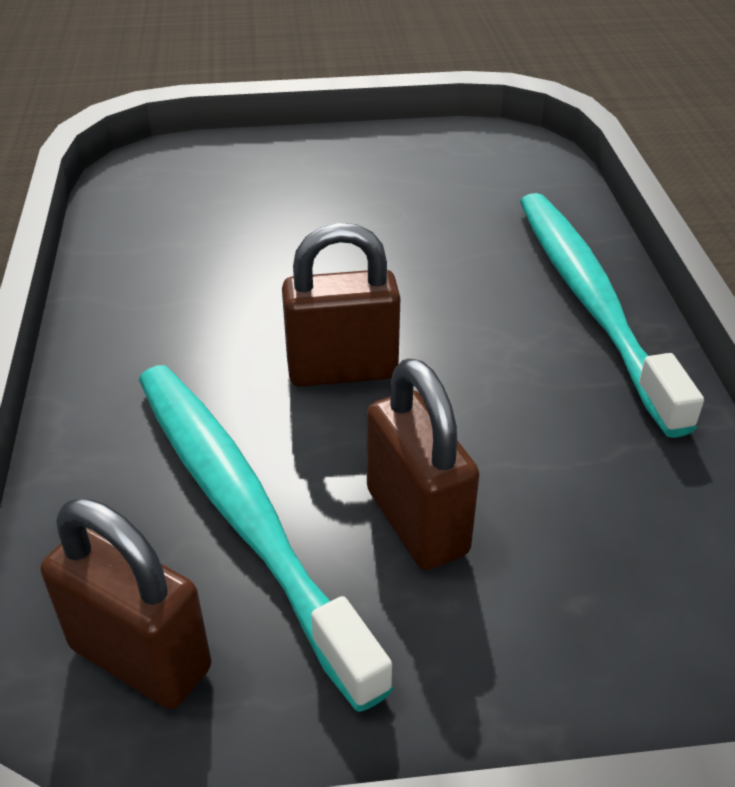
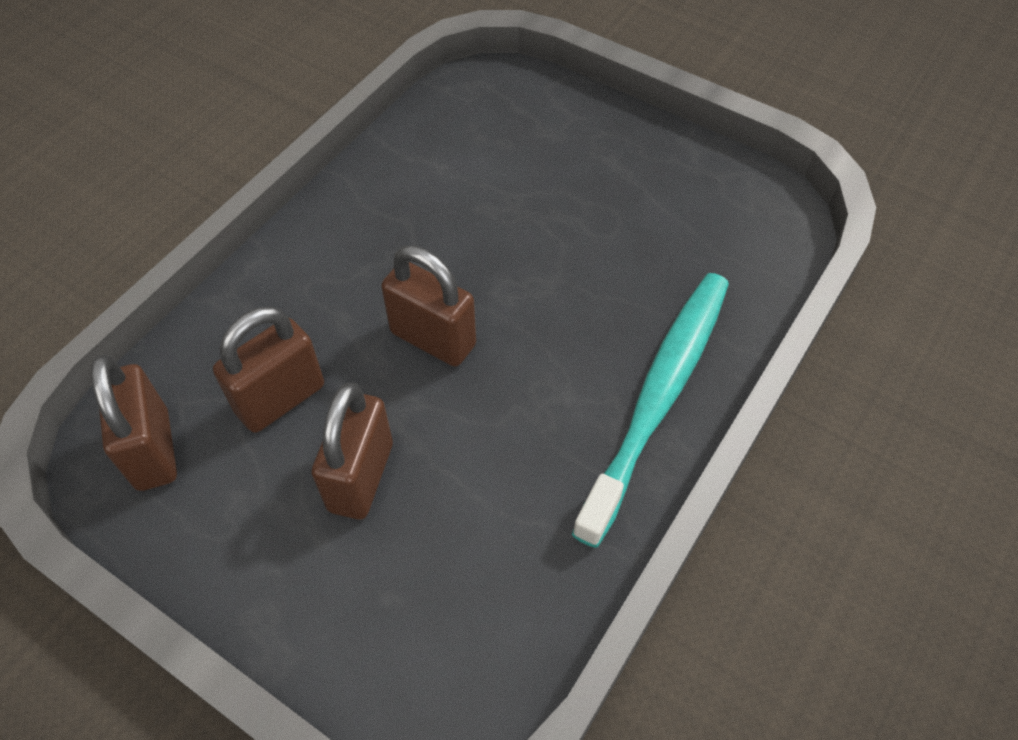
camera: 40 degrees right, 15 degrees up
turquoise toothbrush [139,365,393,712] -> brown padlock [213,307,324,433]

